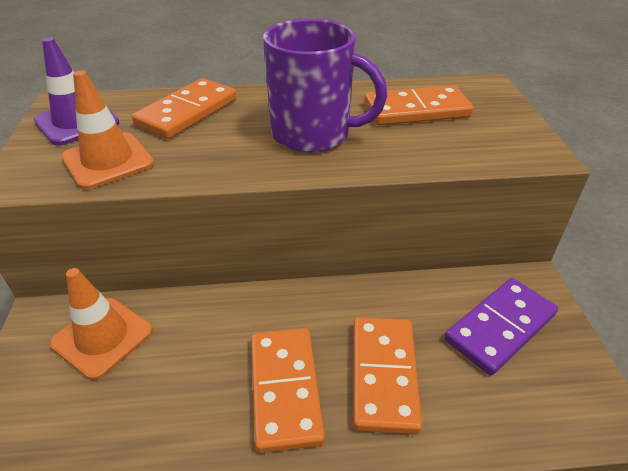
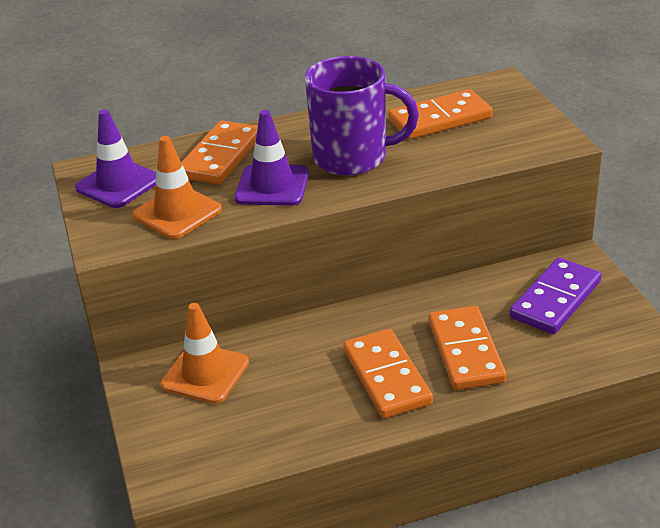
camera: 10 degrees left, 5 degrees down
none -> purple traffic cone [235,110,309,206]

